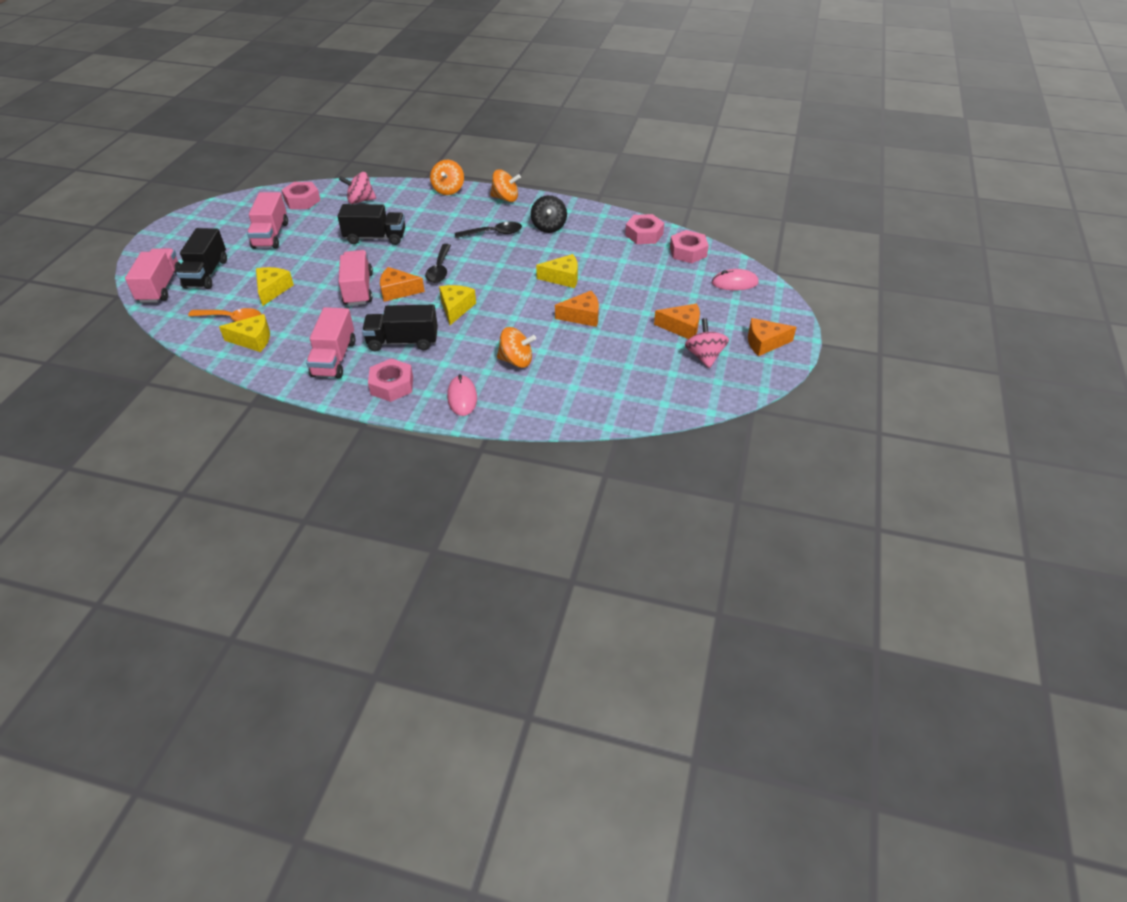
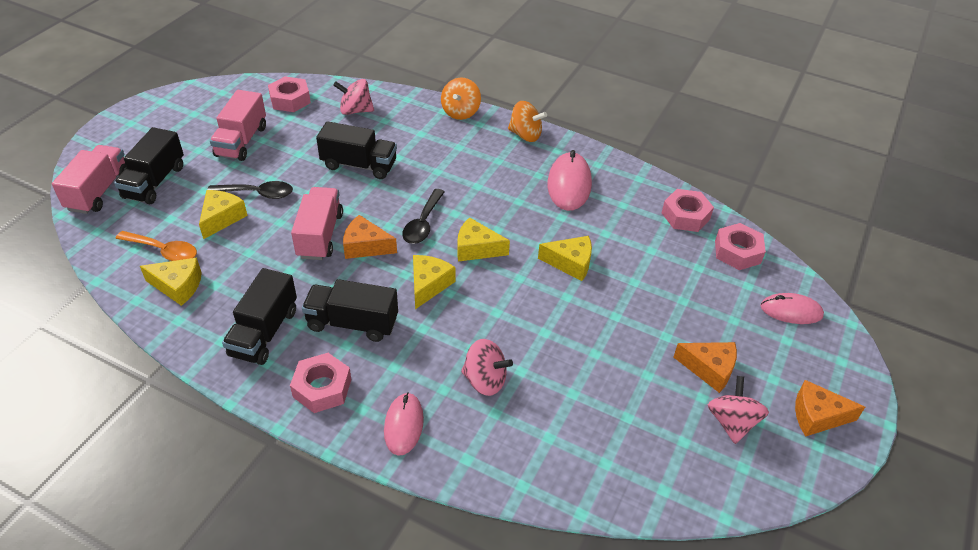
camera: 10 degrees right, 0 degrees up
pink truck [306,307,356,378] -> black truck [222,268,297,365]
black spoon [455,222,522,238] -> black spoon moved to [207,181,293,199]
orange spinning top [497,327,536,368] -> pink spinning top [461,339,513,396]
black spinning top [531,195,567,233] -> pink mouse [548,150,592,211]
orange cheese [555,291,599,327] -> none
none -> yellow cheese [457,217,510,262]

